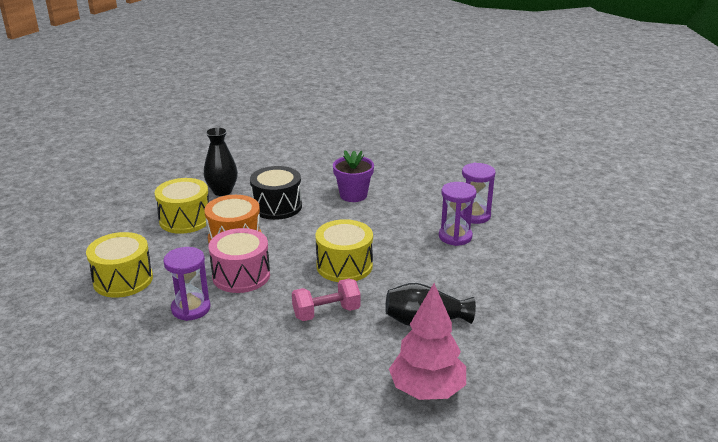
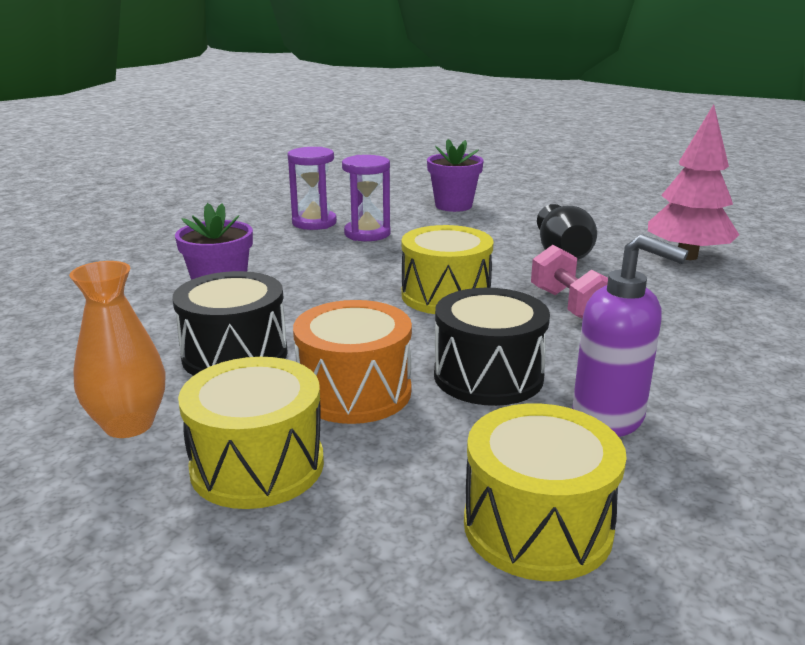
camera: 90 degrees left, 5 degrees down
purple hourglass [163,247,211,321] -> purple soap dispenser [572,234,688,437]
black vase [204,127,238,196] -> orange vase [69,261,165,438]
pink drum [209,228,270,293] -> black drum [434,288,550,406]
none -> purple flower pot [427,139,484,212]

